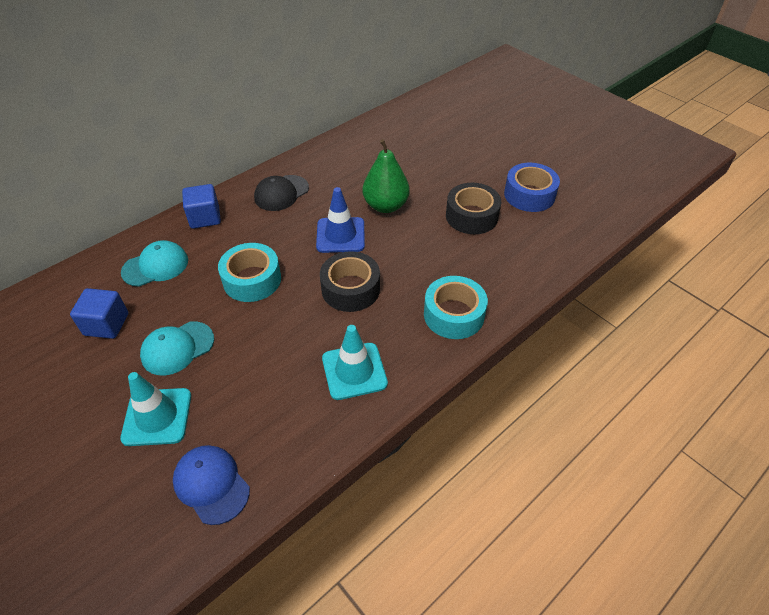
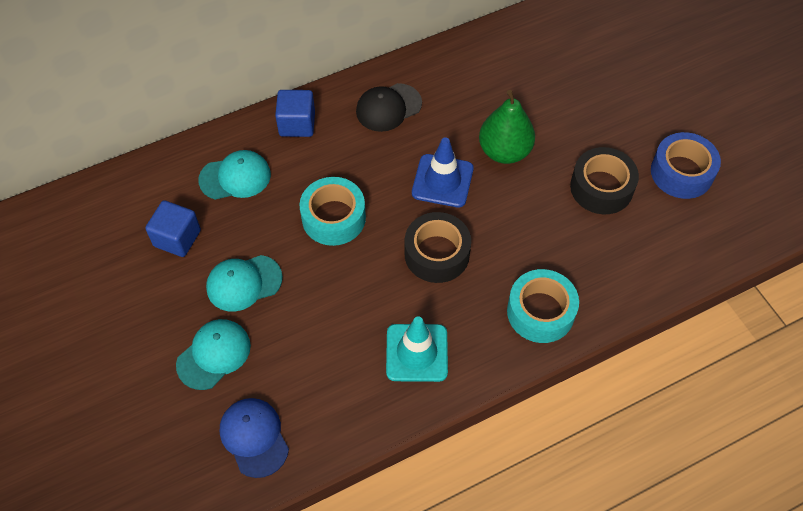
camera: 15 degrees right, 10 degrees up
turquoise traffic cone [120,372,191,446] -> turquoise cap [176,319,251,390]

